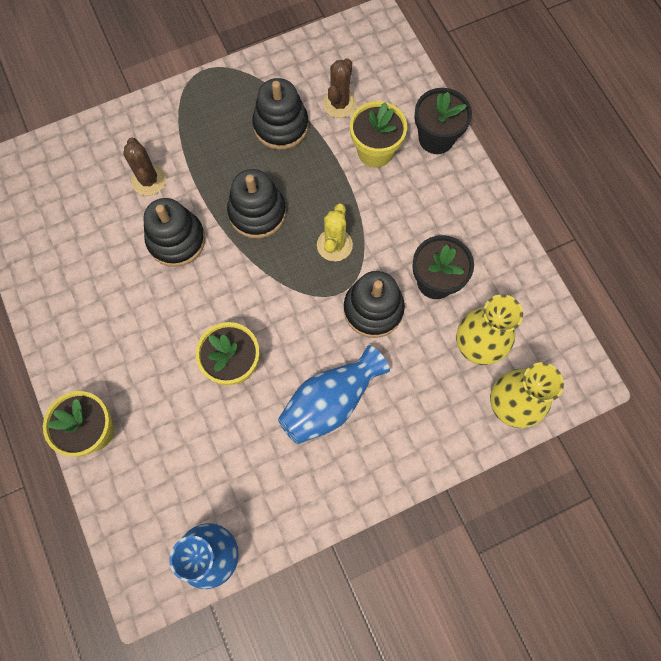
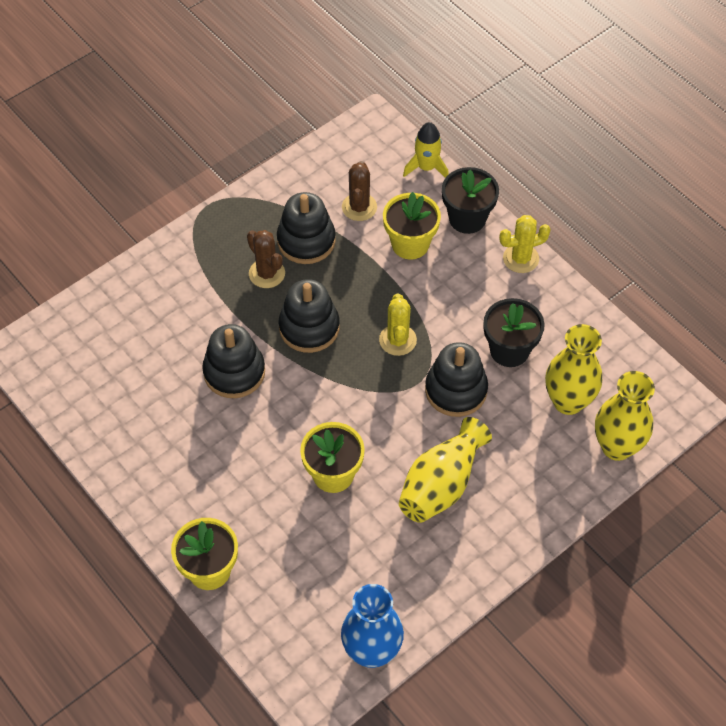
camera: 15 degrees left, 15 degrees down
brown cactus [123,138,166,196] -> brown cactus moved to [247,230,285,288]
blue vase [278,345,390,444] -> yellow vase [399,417,492,523]
none -> yellow rocket [403,122,449,178]
none -> yellow cactus [499,215,551,273]

